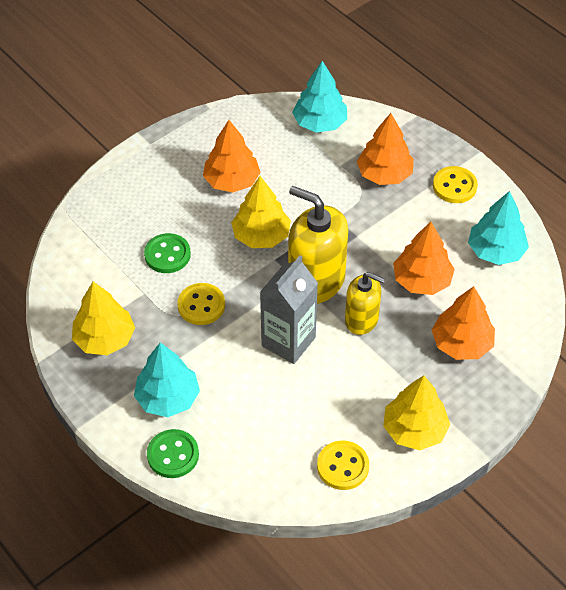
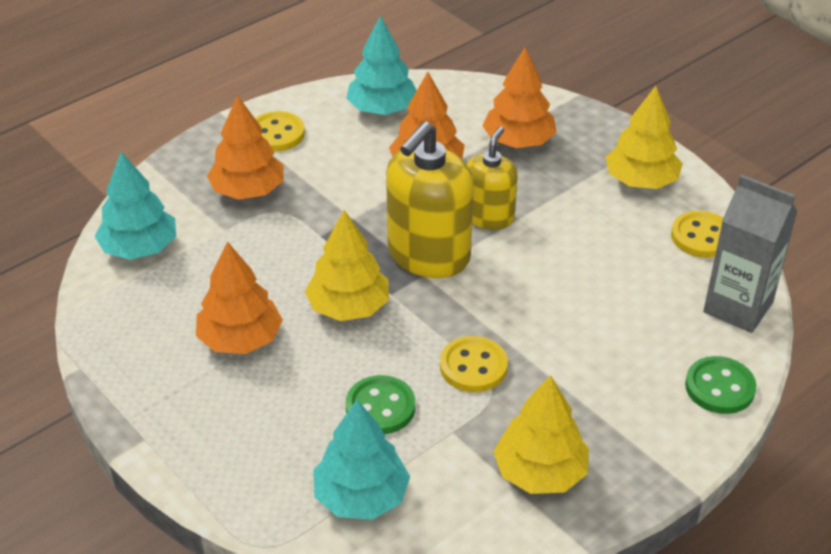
camera: 90 degrees left, 10 degrees down
turquoise tree [134,343,200,417] -> turquoise tree moved to [313,400,410,520]
grey carton [260,256,318,364] -> grey carton moved to [703,175,797,333]

